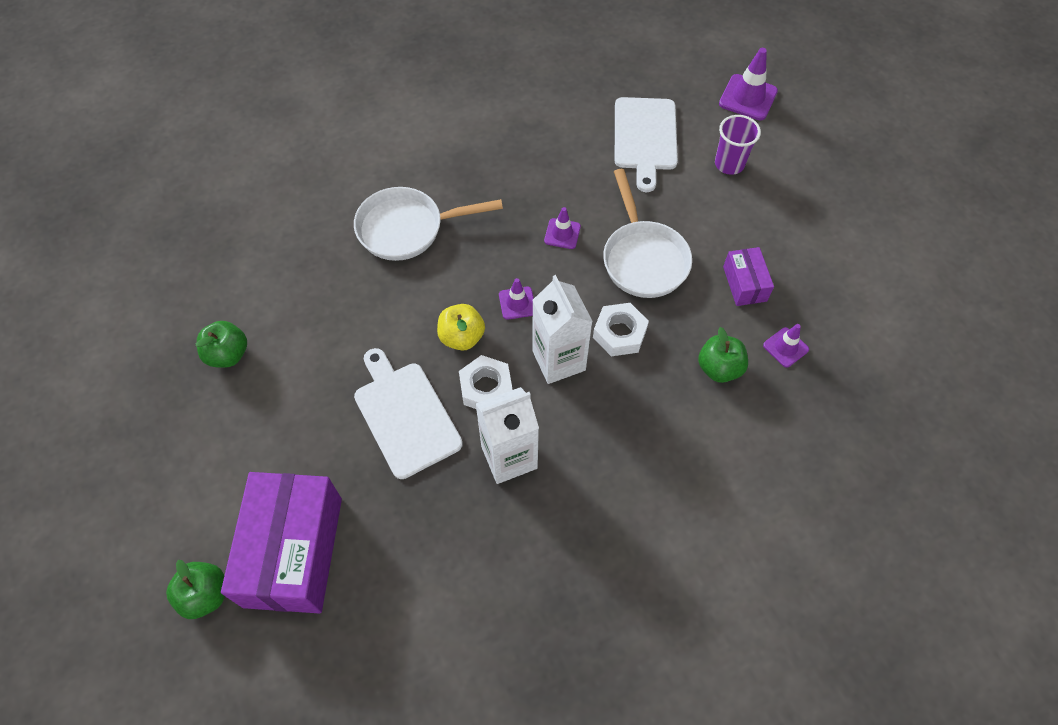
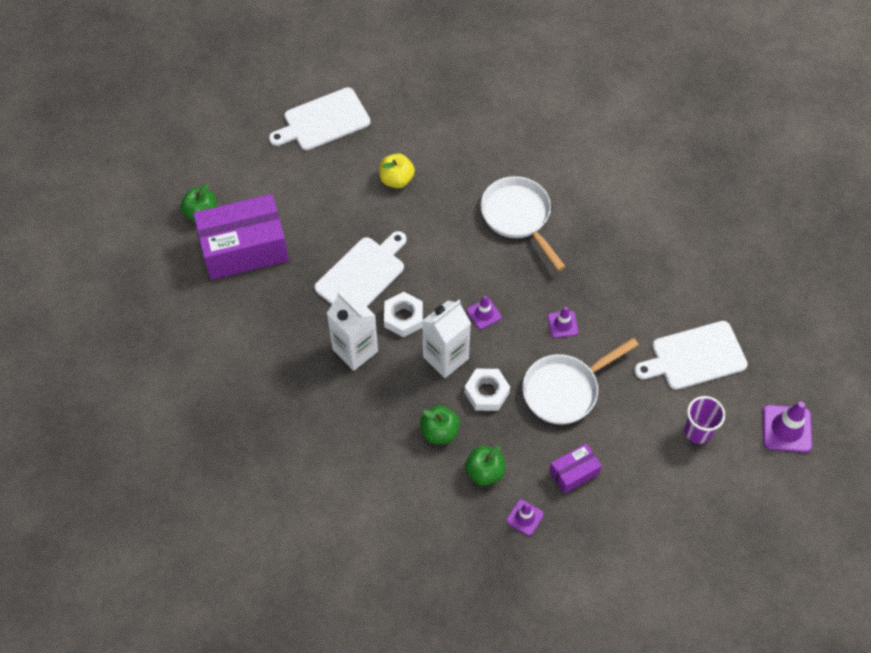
camera: 70 degrees right, 0 degrees up
green apple [196,321,247,368] -> green apple moved to [420,405,460,444]
yellow apple [437,304,485,351] -> yellow apple moved to [379,153,415,188]
none -> white cutting board [269,87,370,150]

